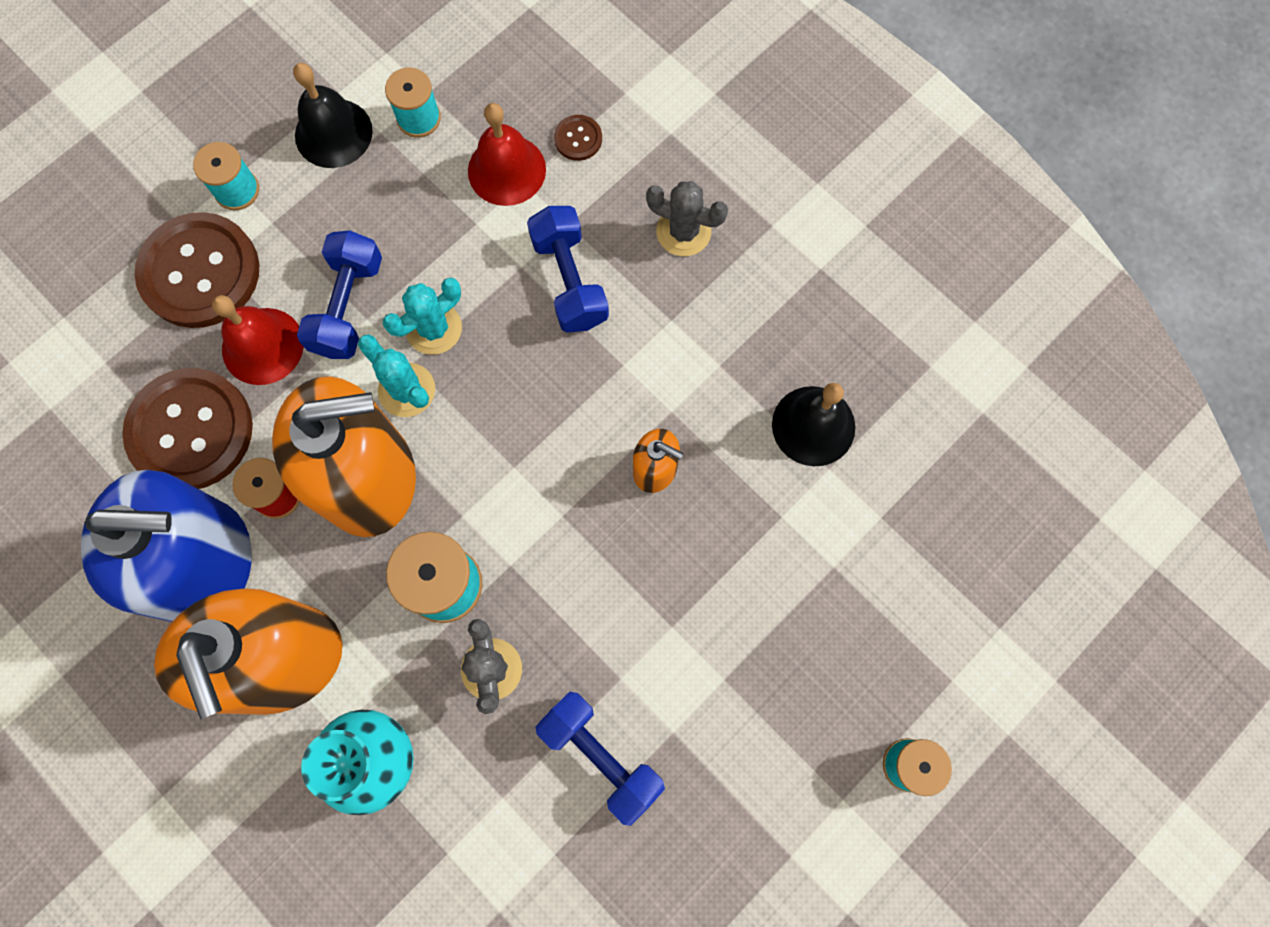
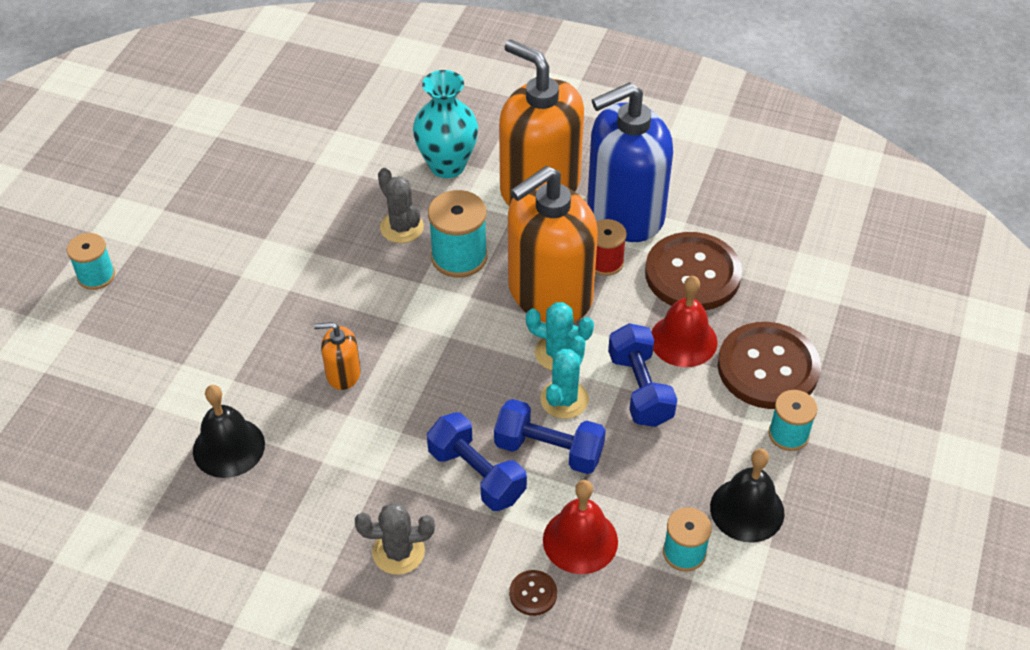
camera: 155 degrees right, 25 degrees down
blue dumbbell [535,692,665,826] -> blue dumbbell moved to [494,399,606,474]

